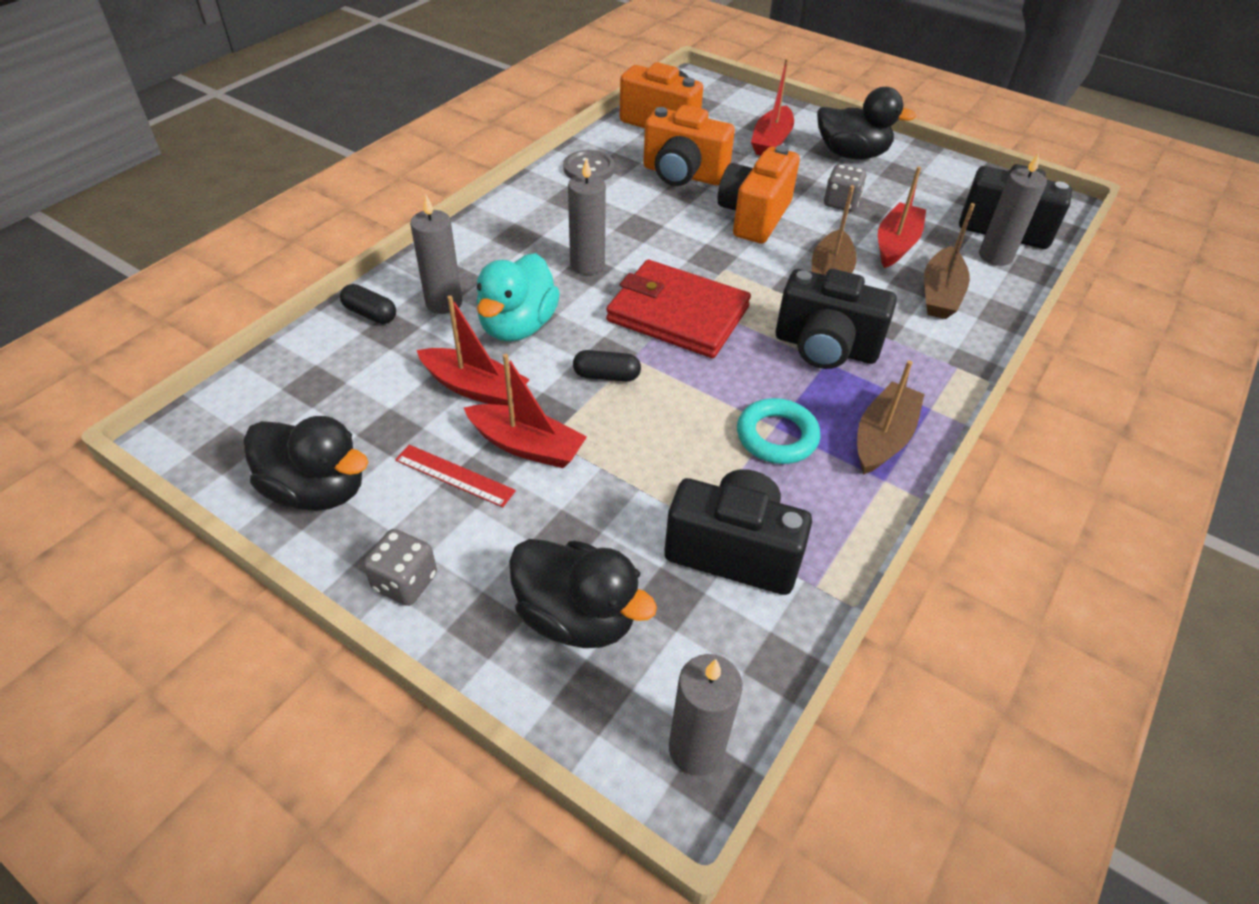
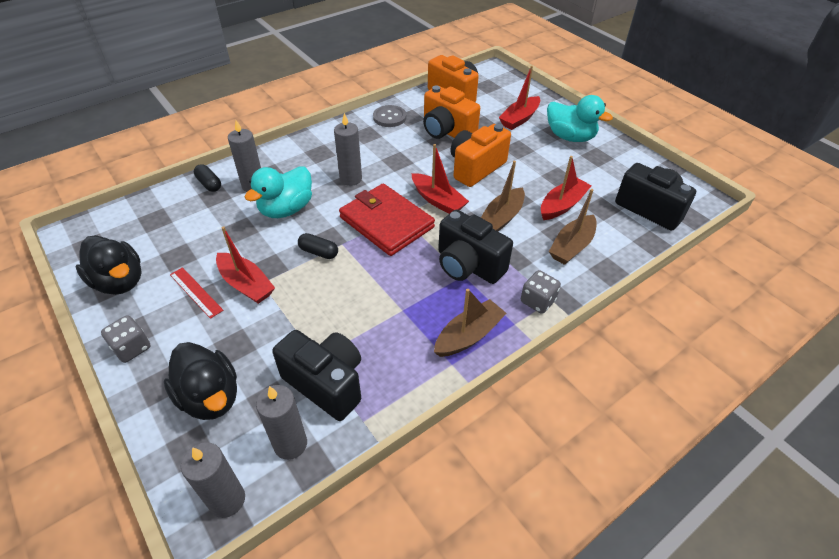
camera: 20 degrees right, 0 degrees up
red boat [417,296,530,405] -> red boat moved to [412,144,469,214]
turquoise ring [737,398,820,464] -> none
black duck [817,87,916,159] -> turquoise duck [547,95,613,142]
grey dice [824,164,867,212] -> grey dice moved to [521,270,561,314]
grey candle [979,153,1047,266] -> grey candle moved to [256,385,307,460]

